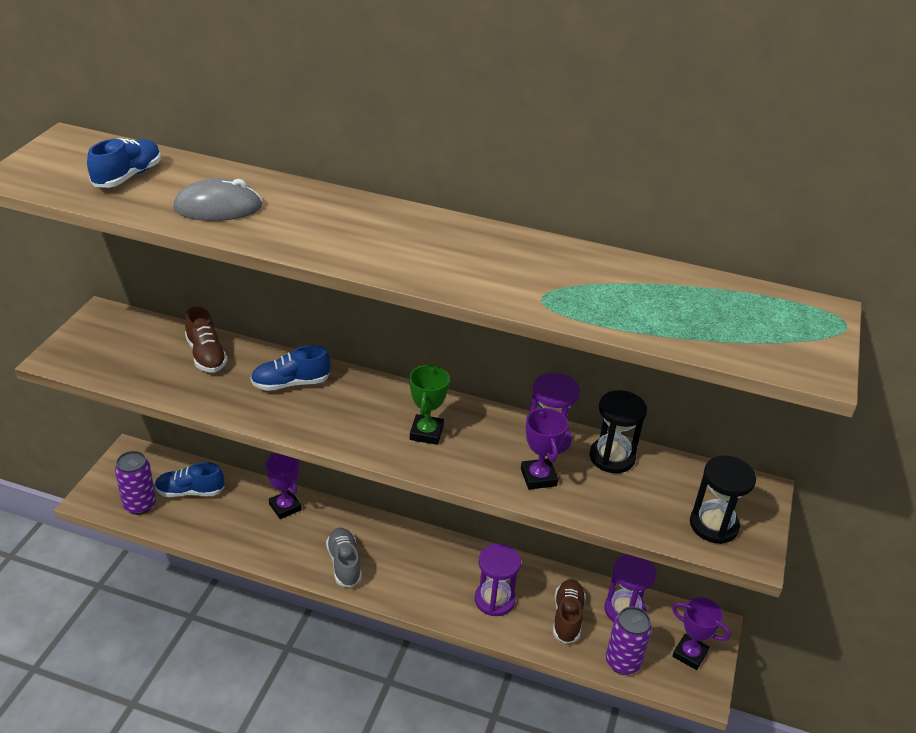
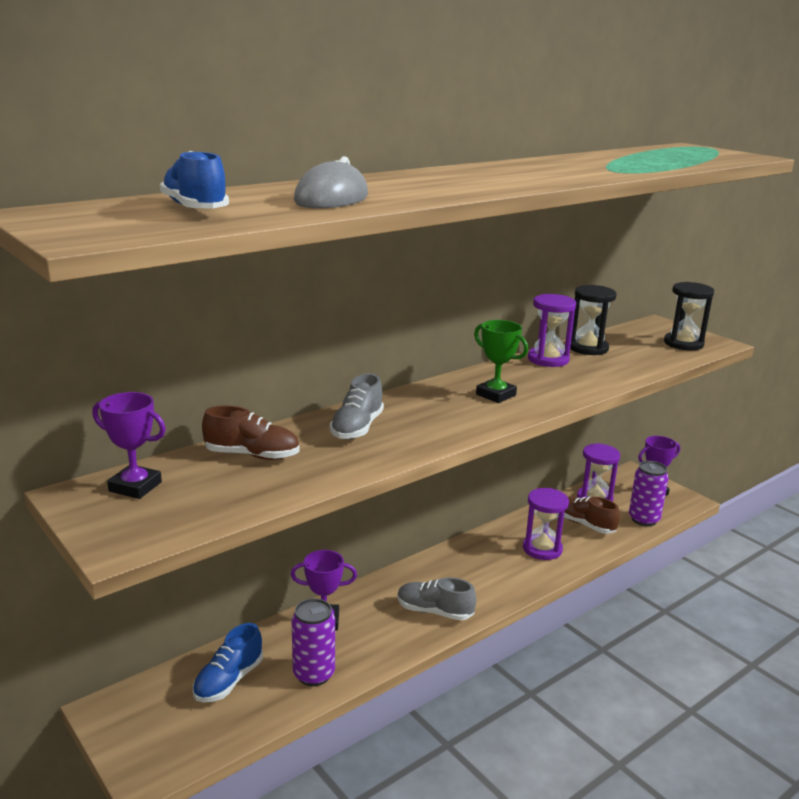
camera: 55 degrees left, 15 degrees down
purple can [115,451,156,515] -> purple can moved to [292,598,335,686]
blue shoe [250,345,330,391] -> grey shoe [330,373,384,440]
purple trophy [521,407,568,490] -> purple trophy moved to [92,392,166,499]

